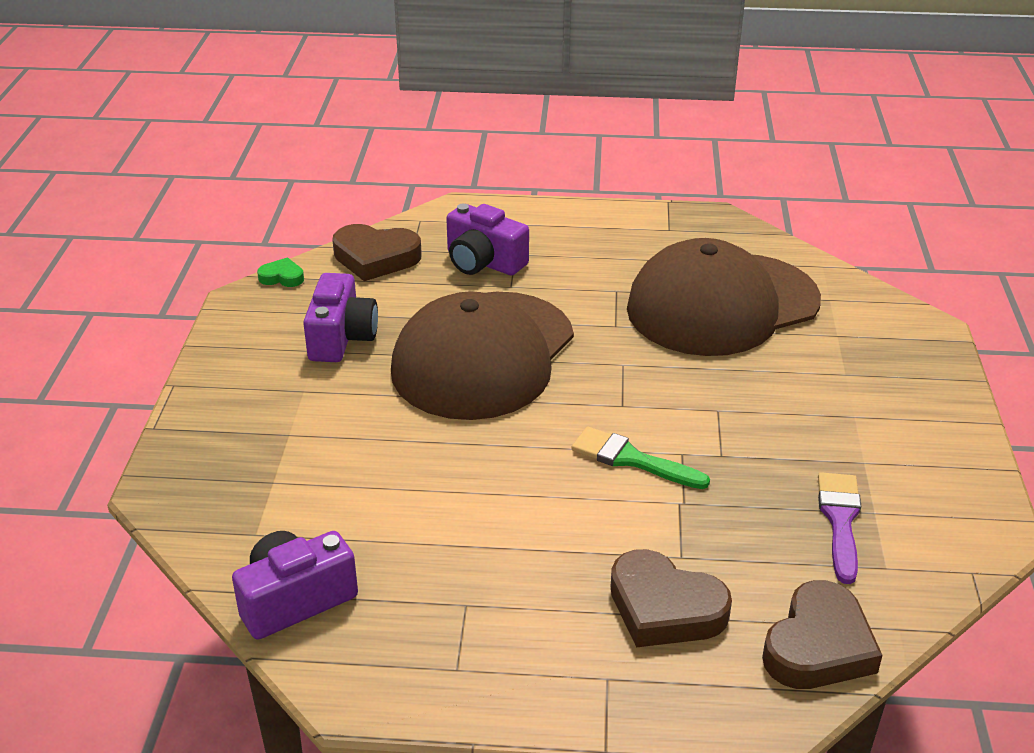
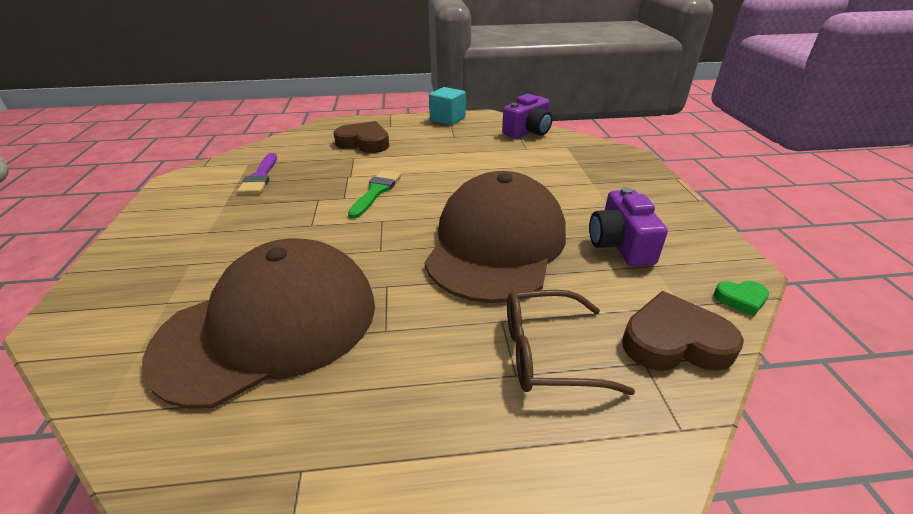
camera: 170 degrees right, 0 degrees up
purple camera [446,204,529,275] -> brown glasses [507,290,635,395]
green brush [571,427,710,489] -> green brush turned 90 degrees counterclockwise [348,170,401,218]
brown heart [762,580,883,689] -> none
none -> turquoise cube [429,87,466,125]

